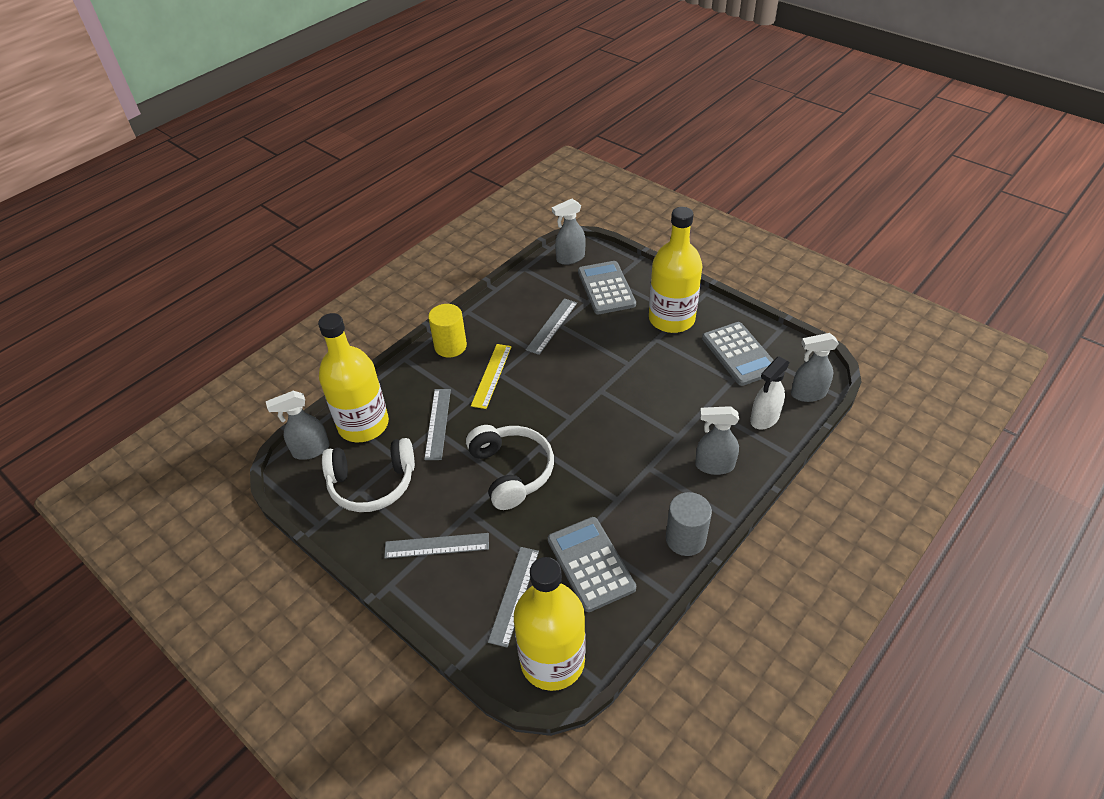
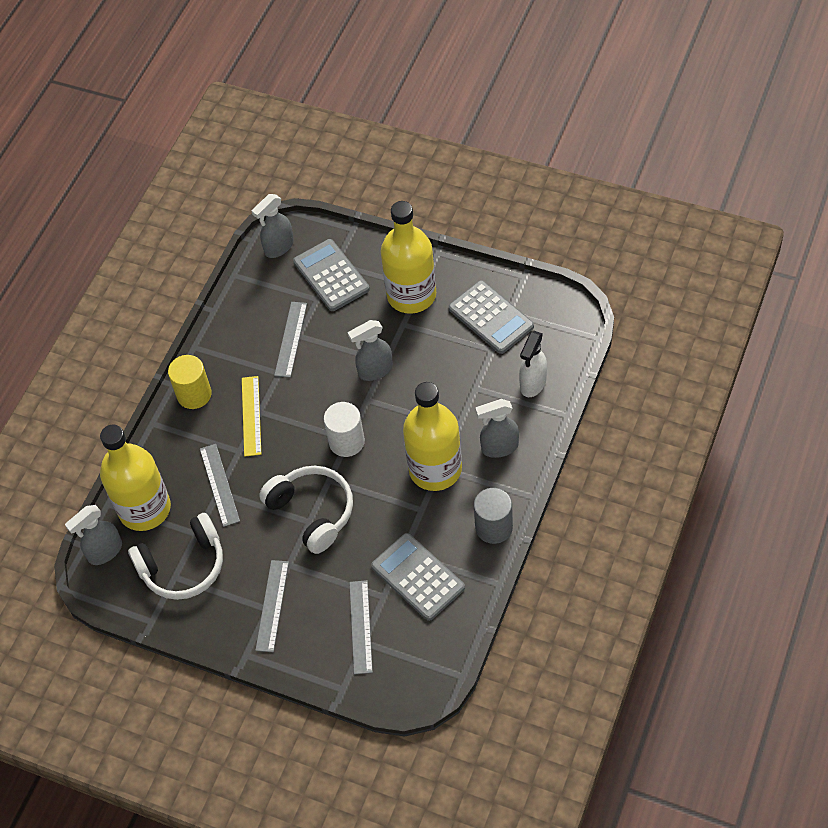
camera: 15 degrees left, 10 degrees up
grey ruler [384,533,489,559] -> grey ruler turned 60 degrees counterclockwise [255,560,289,652]
yellow bottle [514,557,586,691] -> yellow bottle moved to [403,382,462,491]
grey spray bottle [791,333,839,402] -> grey spray bottle moved to [348,320,393,381]
none -> white cylinder [324,402,365,457]

